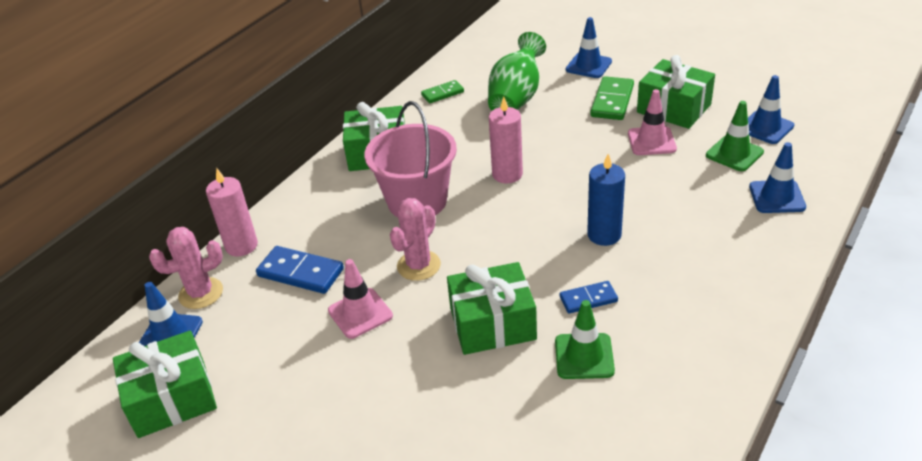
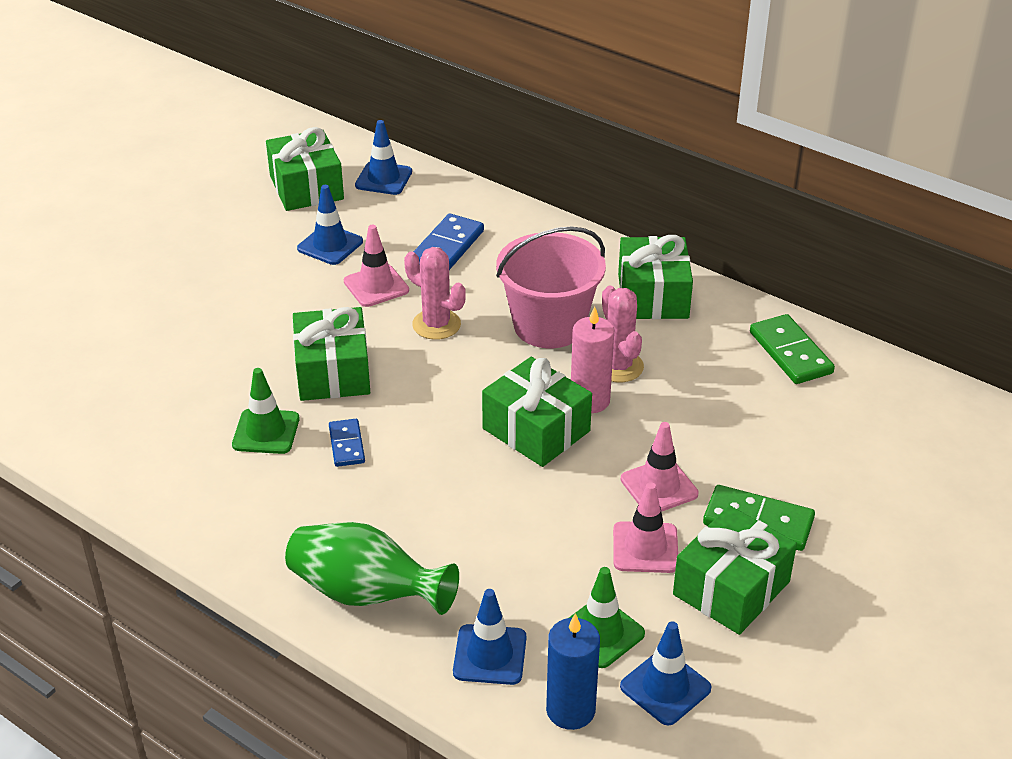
camera: 90 degrees right, 0 degrees up
pink cactus [149,227,223,309] -> pink cactus moved to [602,286,644,382]
pink candle [206,169,258,256] -> none
green domino [421,80,464,103] -> green domino [750,314,835,384], size x1.61
green vase [488,32,546,111] -> green vase moved to [285,522,459,615]
blue traffic cone [566,17,612,78] -> blue traffic cone moved to [297,185,363,265]
blue candle [587,154,625,246] -> blue candle moved to [546,613,600,730]
none -> green gift [482,357,592,467]
none -> pink traffic cone [621,422,699,512]

